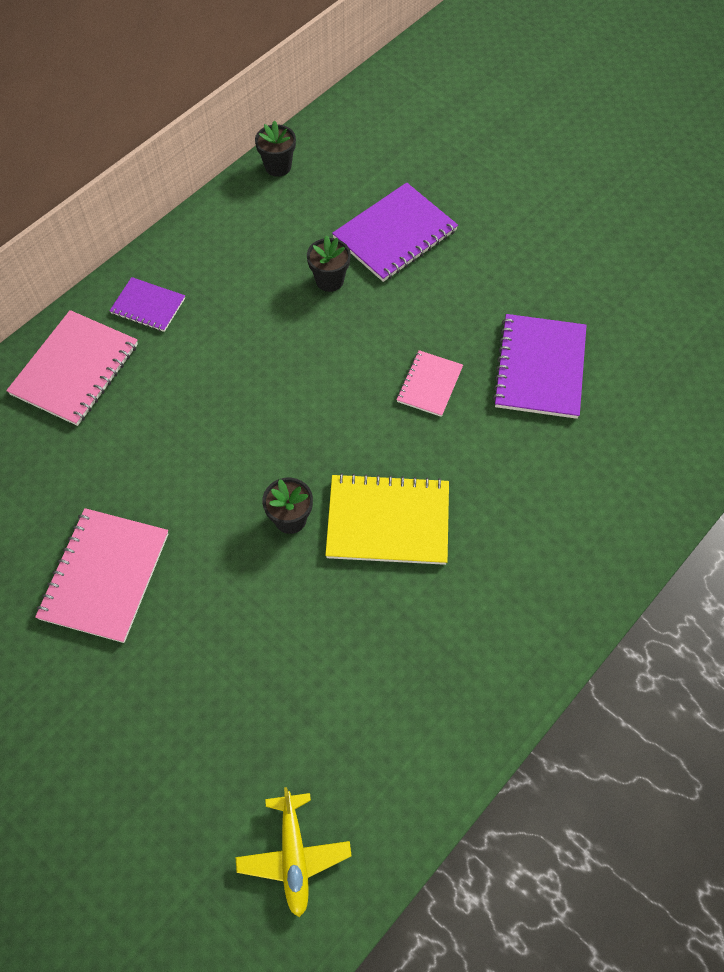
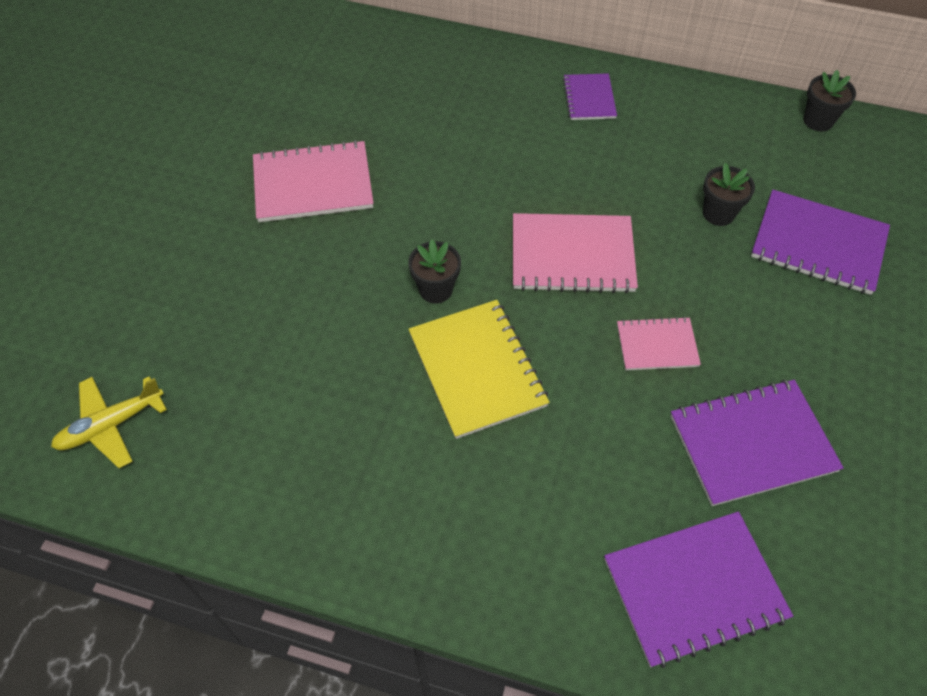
camera: 65 degrees right, 5 degrees down
pink notebook [6,310,138,426] -> pink notebook moved to [513,213,638,293]
none -> purple notebook [604,511,793,668]

